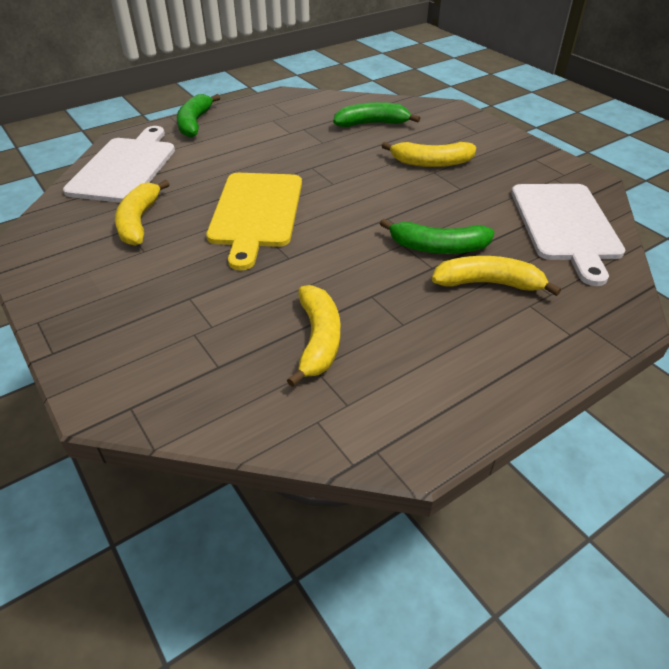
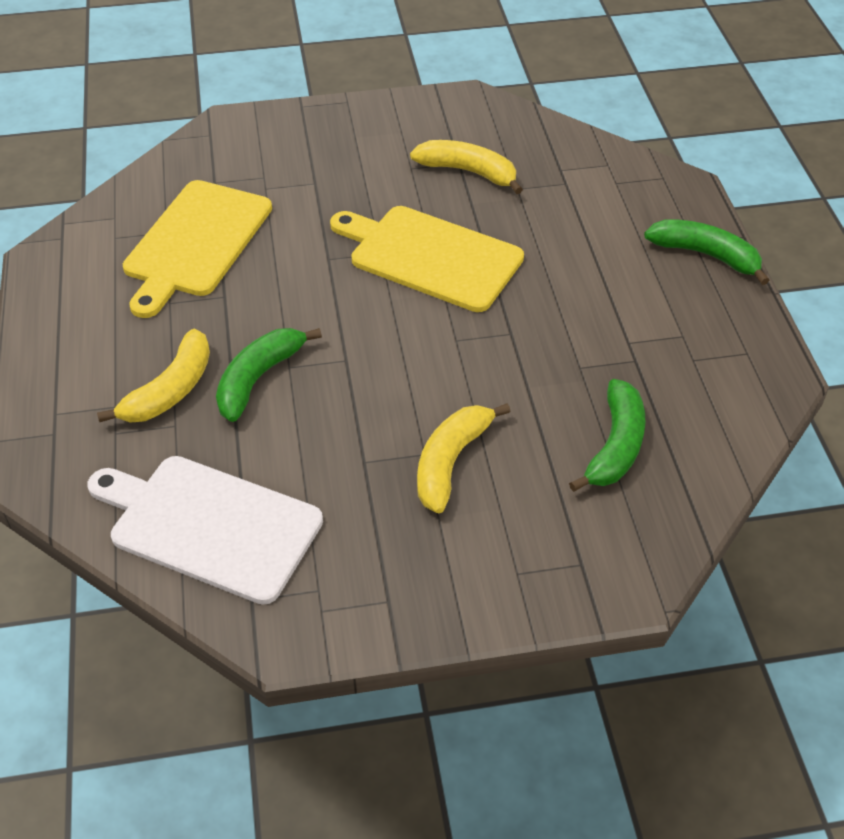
camera: 115 degrees right, 5 degrees up
white cutting board [63,126,175,203] -> none
yellow banana [287,285,340,387] -> yellow cutting board [123,180,272,318]

